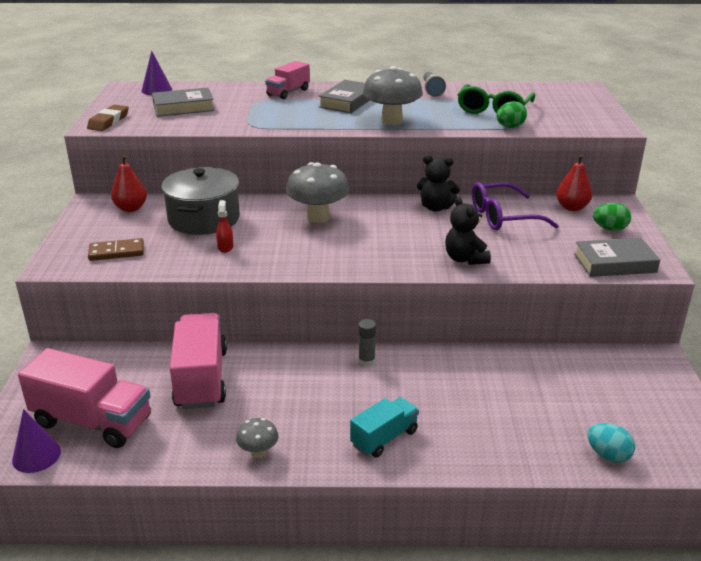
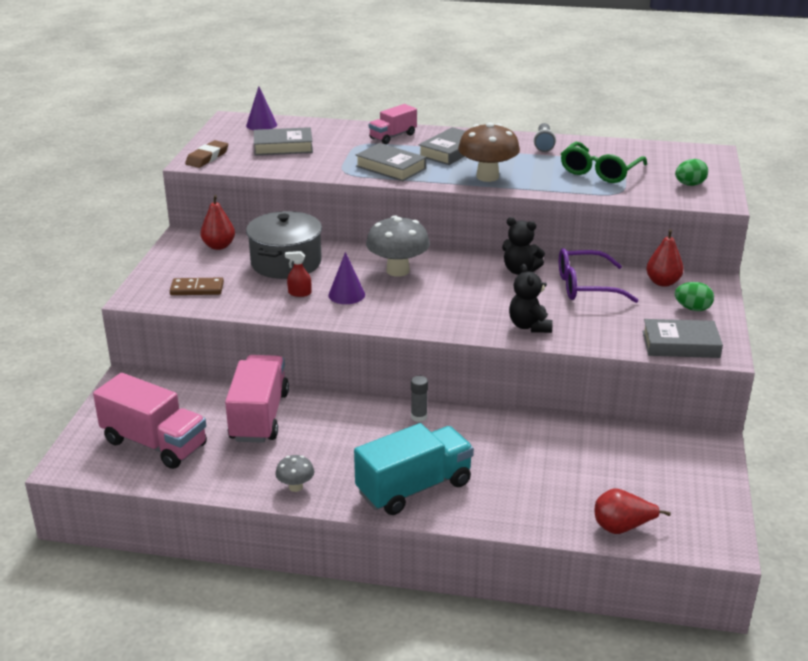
camera: 10 degrees right, 0 degrees up
purple cone [12,409,61,473] -> purple cone moved to [328,252,365,304]
red spray bottle [216,200,233,253] -> red spray bottle turned 90 degrees counterclockwise [285,251,311,297]
turquoise truck [350,397,419,458] -> turquoise truck [354,423,474,515], size x1.71
grey mushroom [363,66,423,125] -> brown mushroom [458,122,520,182]
green egg [496,101,527,128] -> green egg moved to [675,159,708,186]
turquoise egg [587,423,635,463] -> red pear [595,488,671,534]
none -> grey book [356,143,426,181]

